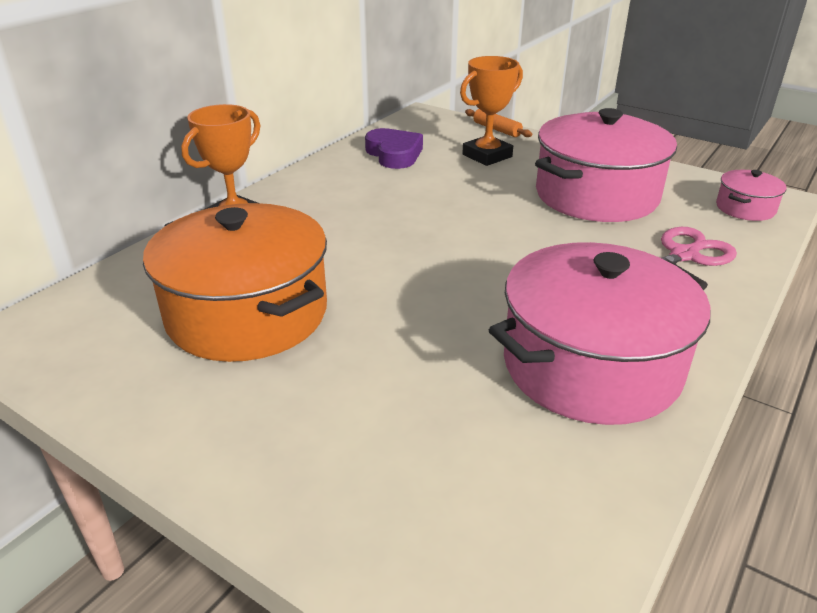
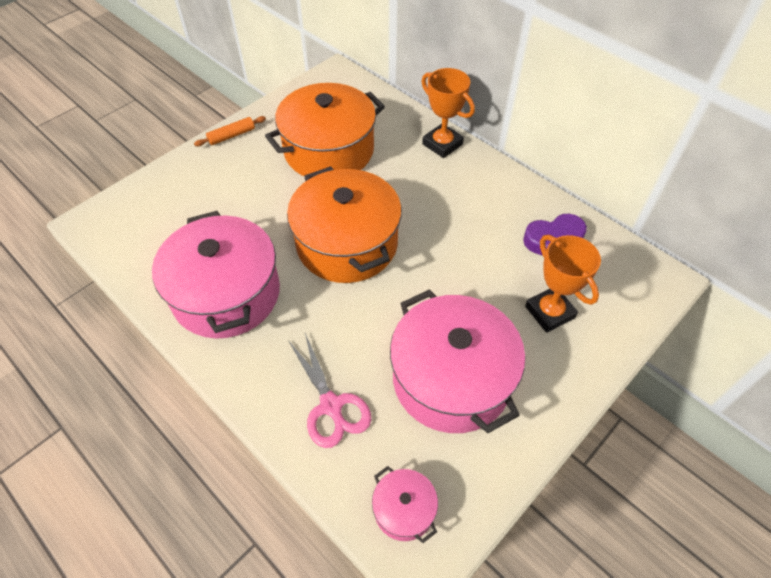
camera: 100 degrees right, 20 degrees up
orange rolling pin [465,109,532,137] -> orange rolling pin moved to [194,116,266,146]
none -> orange pot [287,166,402,283]

